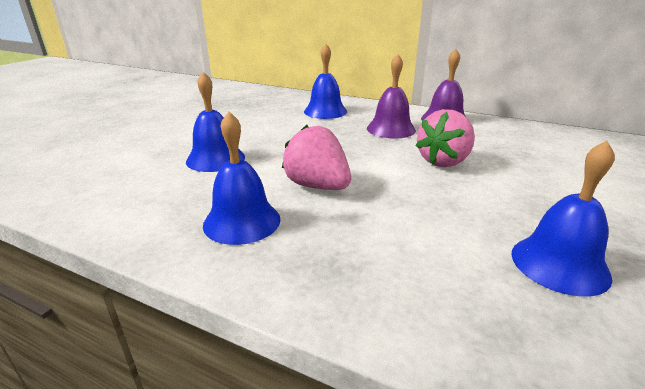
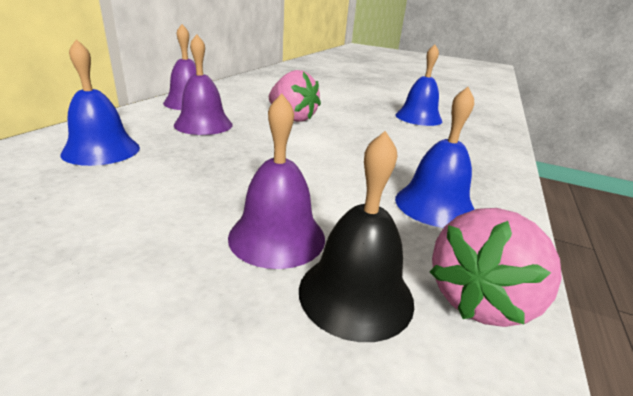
camera: 95 degrees left, 0 degrees up
blue bell [186,72,245,172] -> purple bell [228,93,325,269]
pink strawberry [282,125,351,190] -> pink strawberry moved to [430,208,562,327]
none -> black bell [299,131,414,342]

